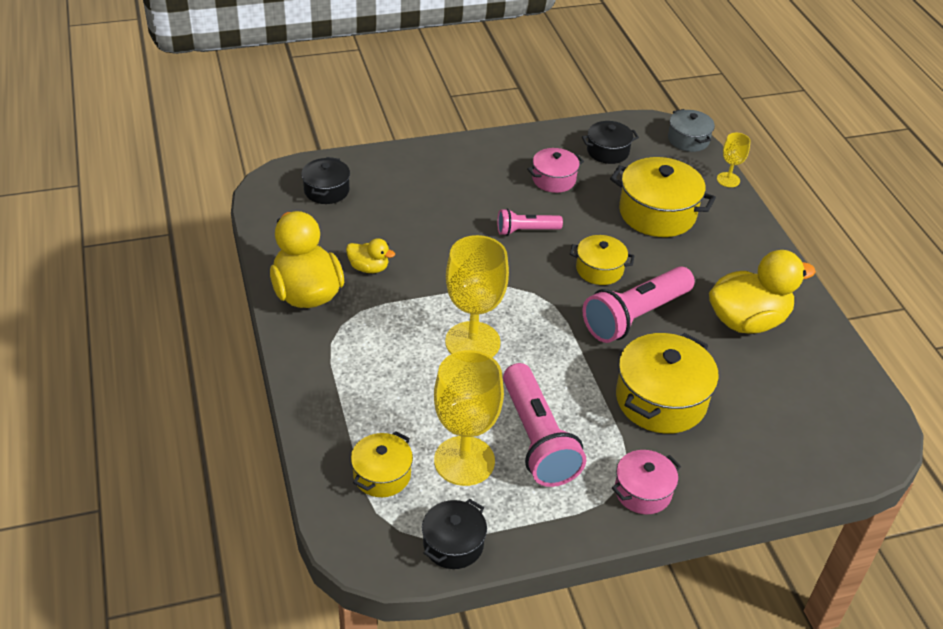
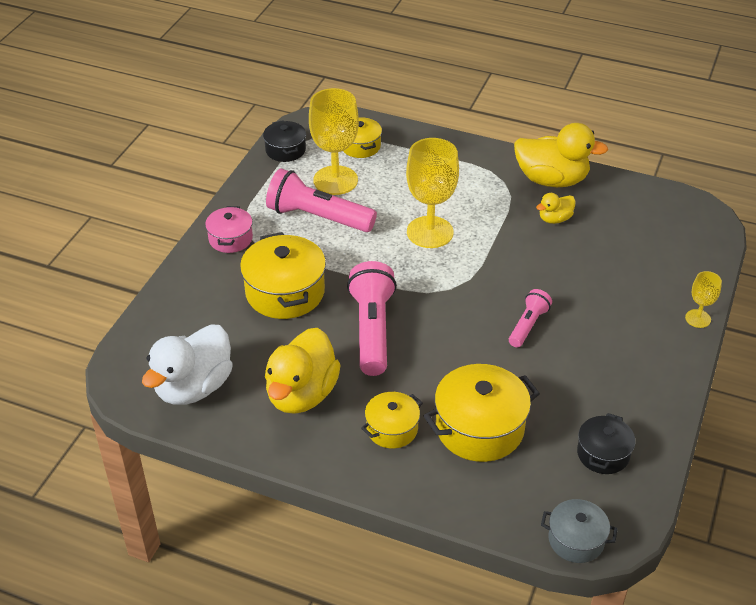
camera: 130 degrees right, 0 degrees up
black pot [301,157,350,204] -> none
pink pot [527,148,584,193] -> none
yellow pot [570,235,634,285] -> yellow pot moved to [361,392,423,449]
yellow goblet [717,133,751,187] -> yellow goblet moved to [685,271,722,328]
none -> white duck [142,324,233,405]

